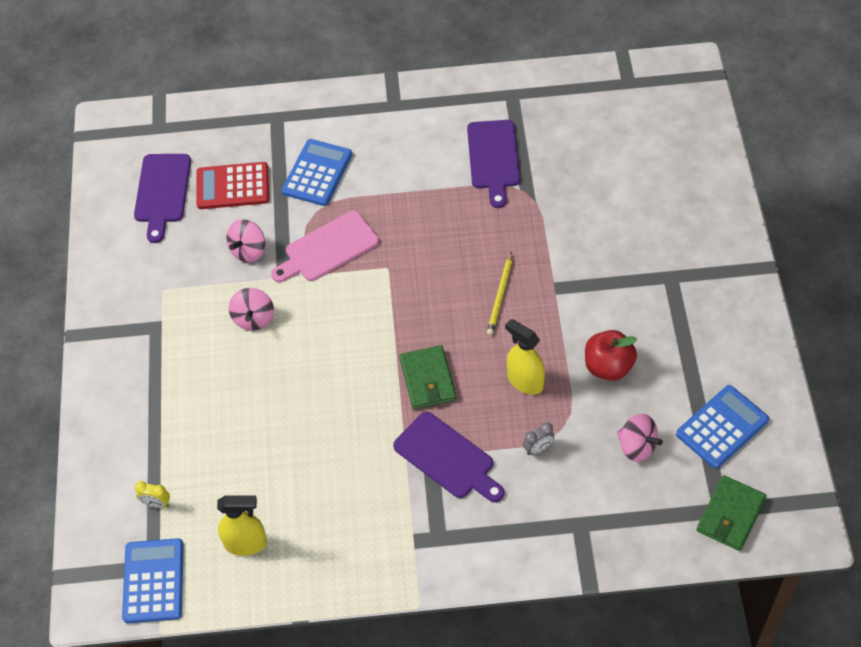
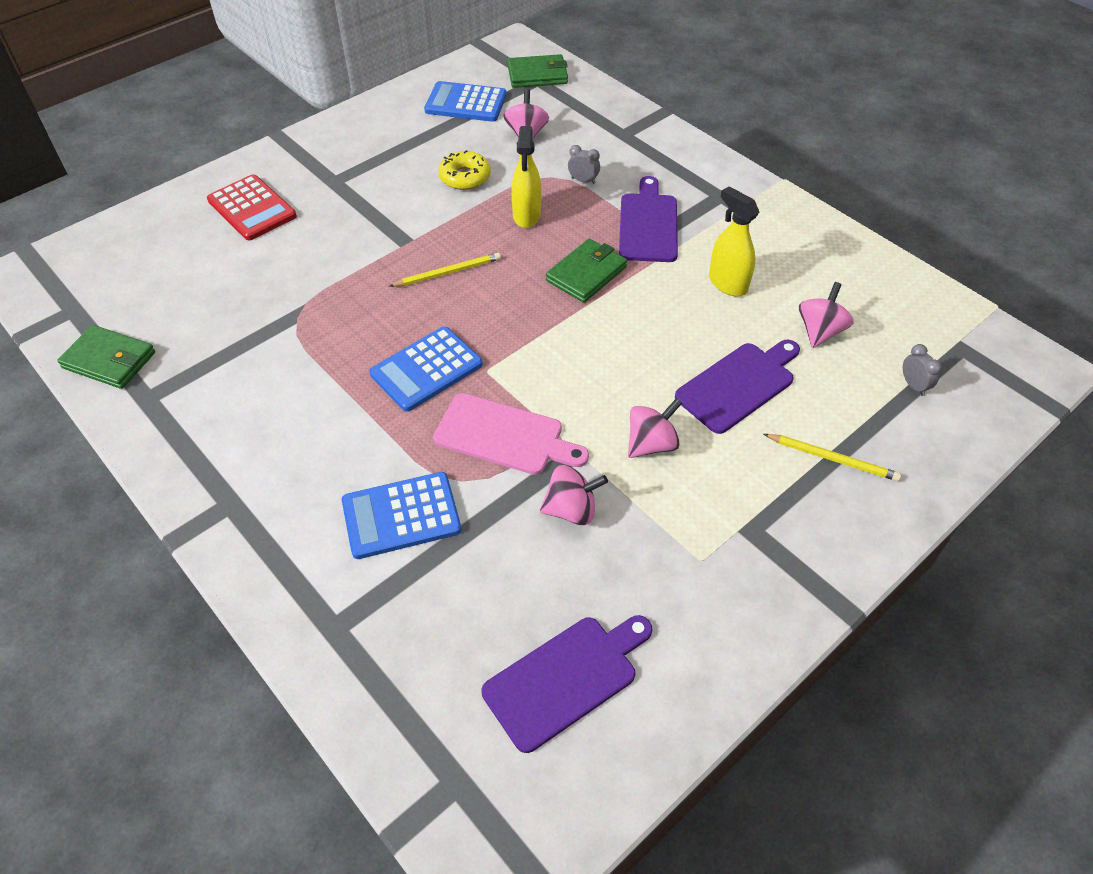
camera: 130 degrees left, 5 degrees down
blue calculator [122,538,184,623] -> blue calculator moved to [369,326,483,412]
yellow clock [135,481,170,508] -> grey clock [903,344,942,396]
red calculator [196,162,269,209] -> red calculator moved to [207,174,297,240]
yellow spray bottle [217,496,267,556] -> yellow spray bottle moved to [709,186,759,297]
purple cutting board [467,120,520,208] -> purple cutting board moved to [675,340,800,434]
red apple [585,330,637,381] -> yellow donut [438,150,491,190]
none -> green wallet [57,325,155,389]
none -> yellow pencil [764,434,901,481]
none -> pink spinning top [799,282,854,348]

